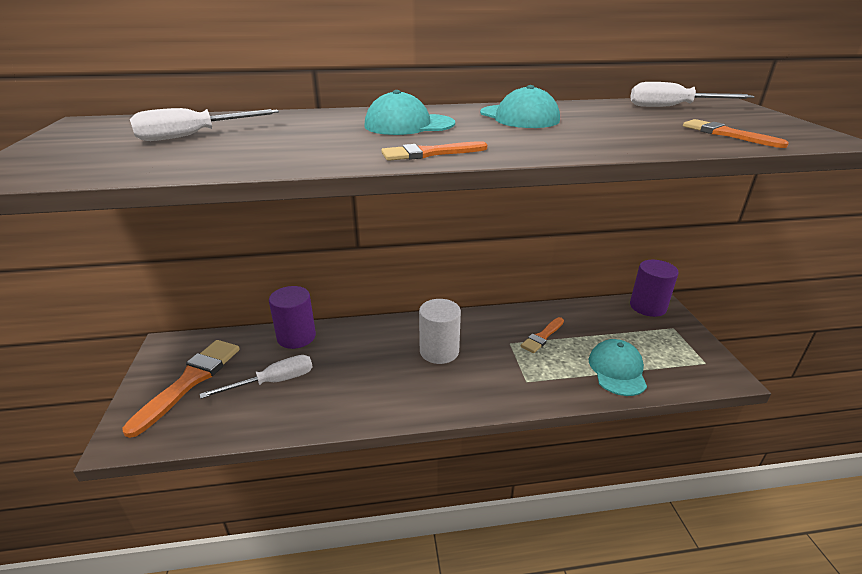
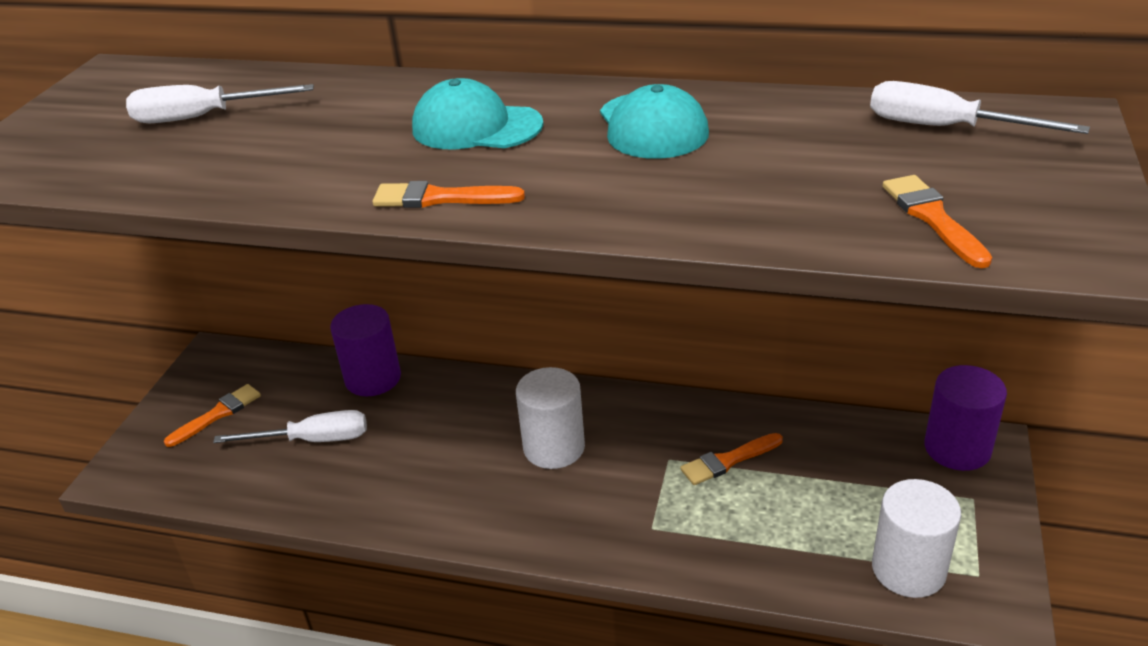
camera: 25 degrees right, 5 degrees up
orange brush [123,340,240,438] -> orange brush [164,384,261,447], size x0.56
turquoise cap [589,339,647,396] -> none
none -> white cylinder [872,479,961,598]

